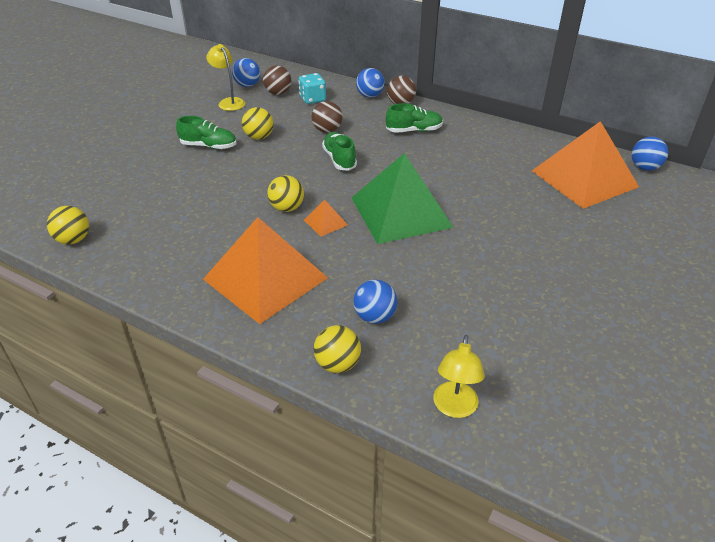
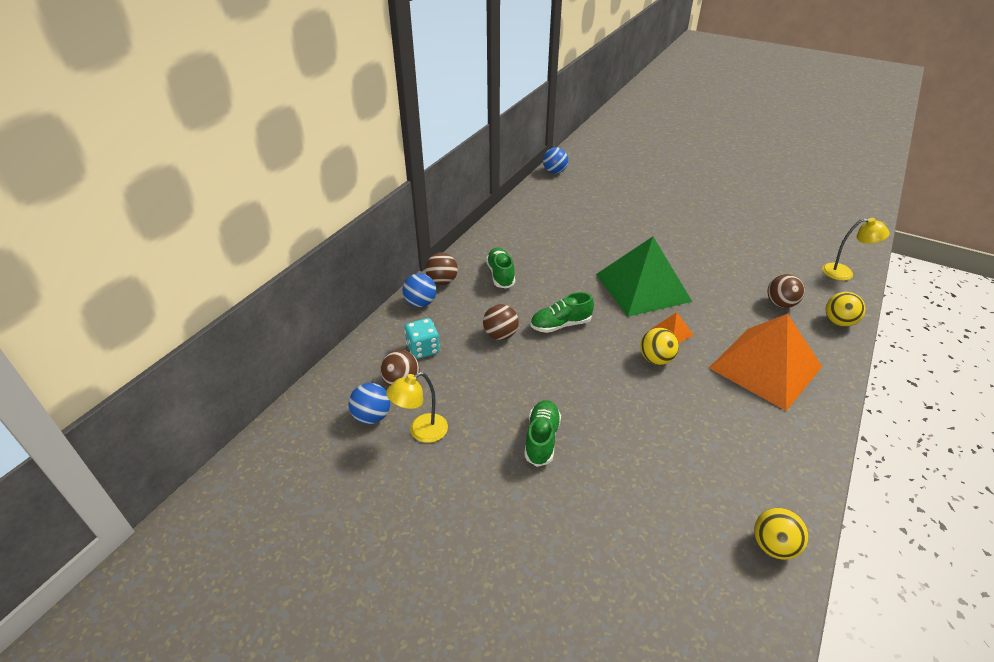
camera: 90 degrees left, 0 degrees up
yellow ball [242,107,273,139] -> none
blue ball [353,280,398,324] -> brown ball [768,274,805,308]
orange pyramid [532,121,639,209] -> none

